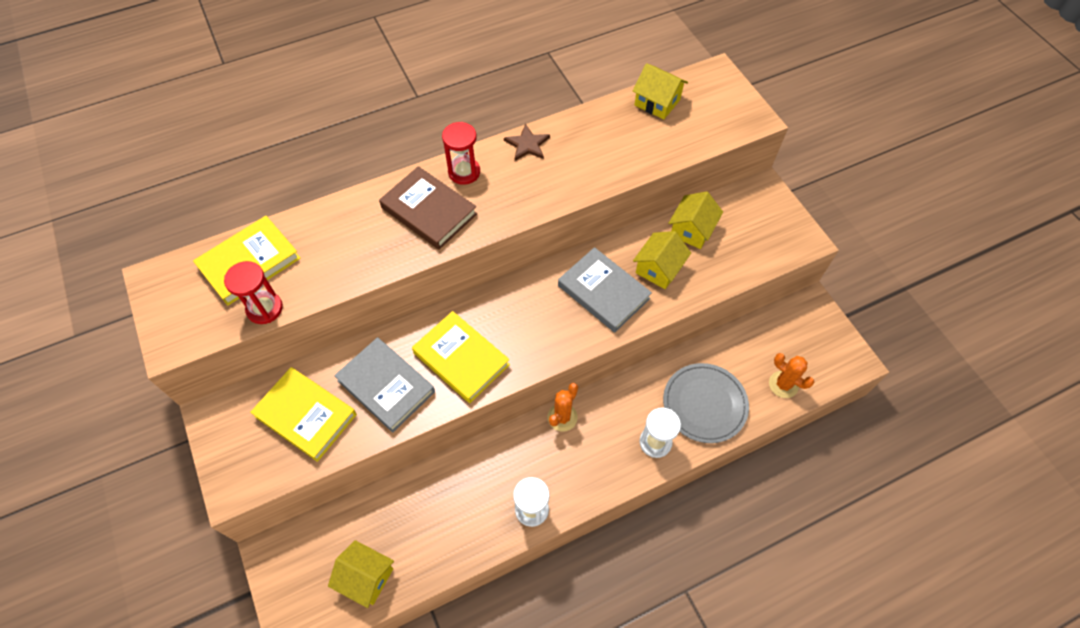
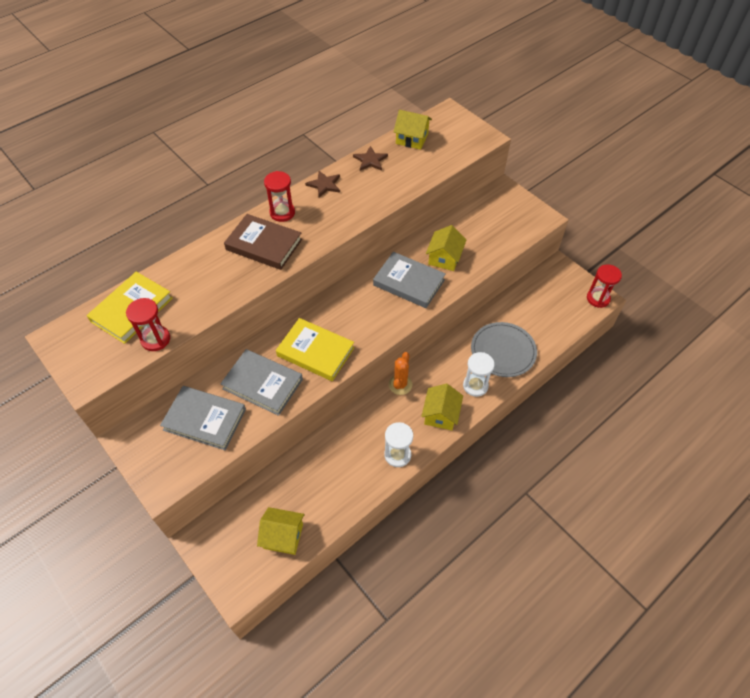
camera: 15 degrees left, 5 degrees down
yellow book [250,367,357,462] -> grey book [160,386,246,450]
yellow house [668,191,723,249] -> yellow house moved to [421,384,463,430]
orange cactus [769,353,815,398] -> none
none -> brown star [353,146,388,171]
none -> red hourglass [587,264,622,308]

